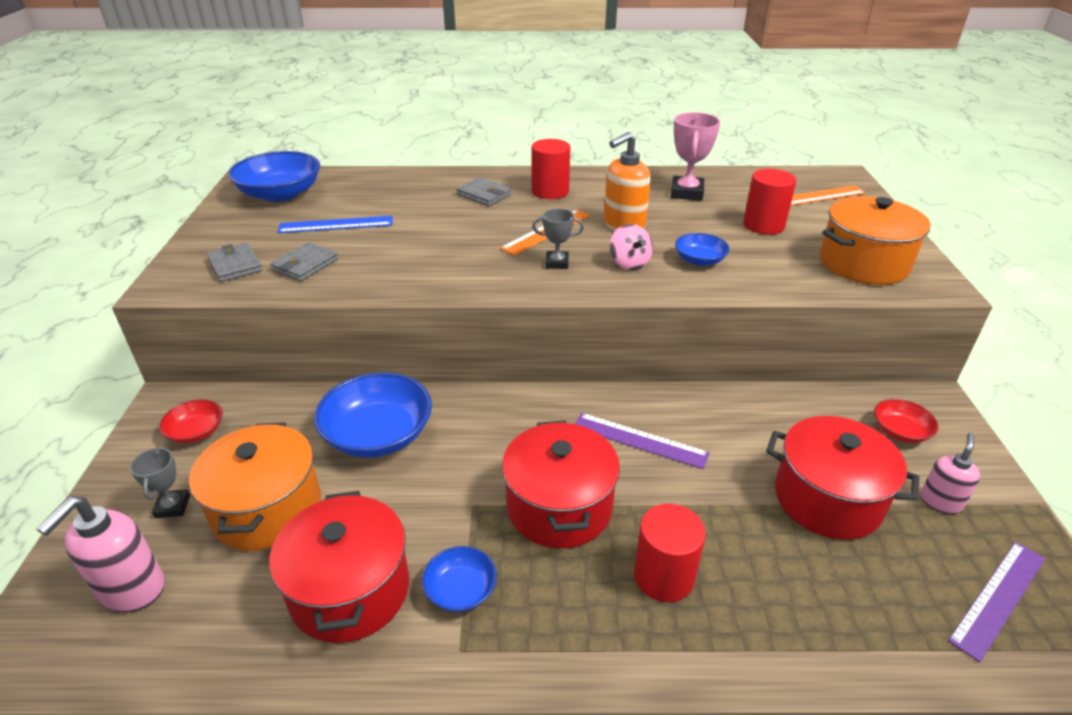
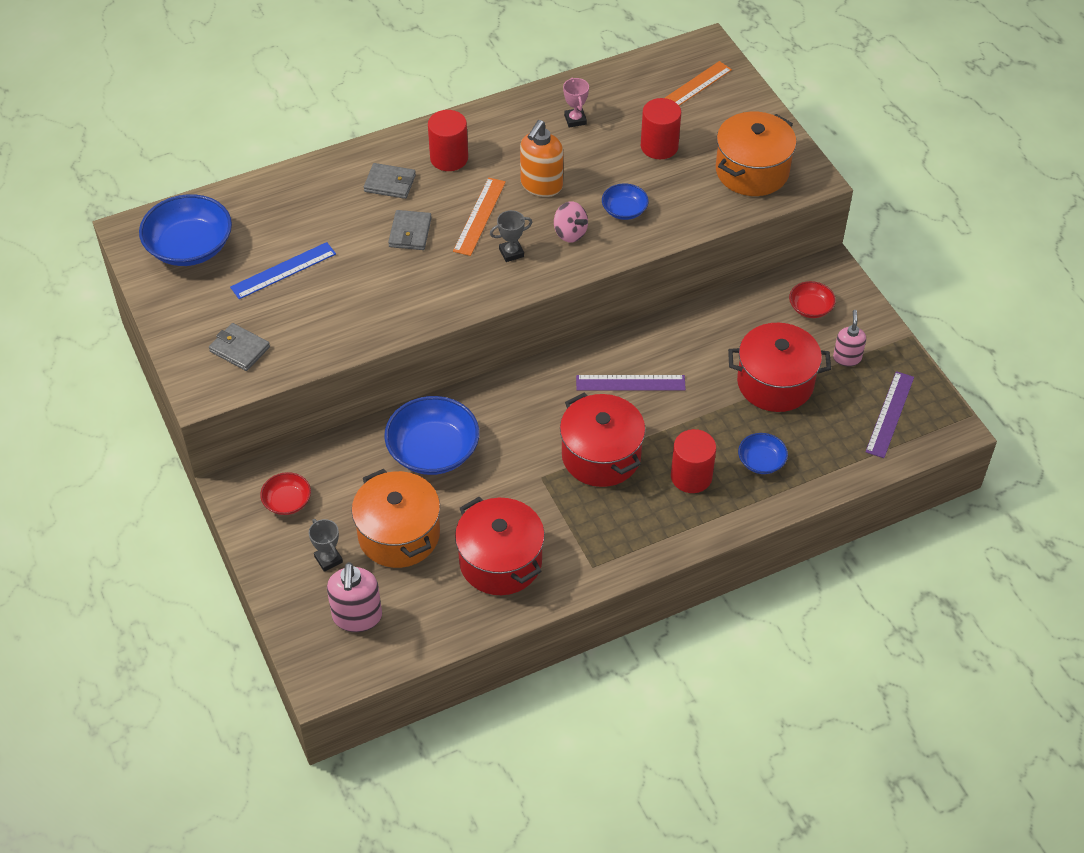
camera: 25 degrees left, 15 degrees up
grey wallet [270,242,338,281] -> grey wallet moved to [388,210,432,250]
blue bowl [422,546,497,612] -> blue bowl moved to [738,433,788,474]
pink trophy [671,112,720,201] -> pink trophy [563,77,589,128], size x0.60

